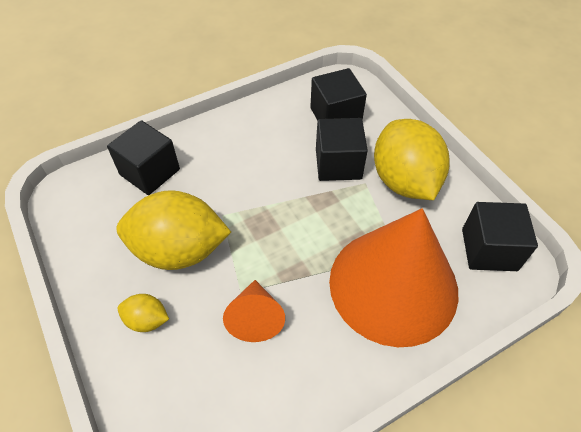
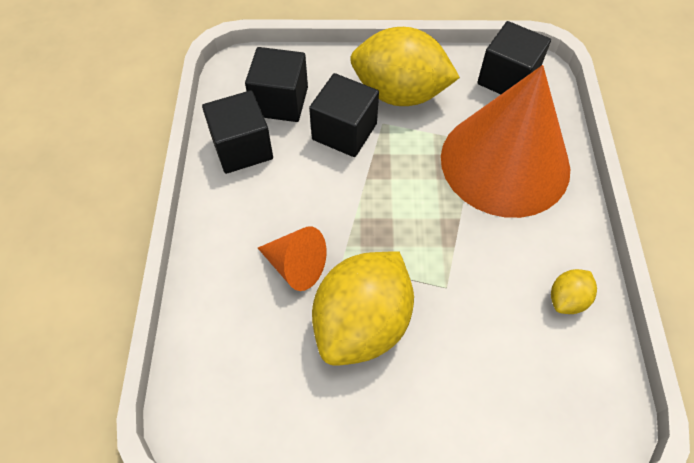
camera: 60 degrees left, 5 degrees up
black cube [107,120,180,195] -> black cube moved to [202,90,273,174]
yellow lemon [118,294,169,332] -> yellow lemon moved to [551,269,597,314]
orange cone [223,280,285,342] -> orange cone moved to [258,227,327,291]

